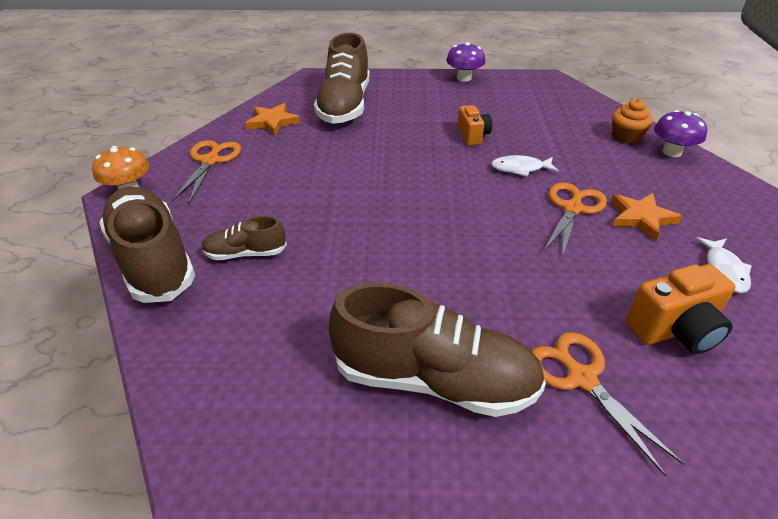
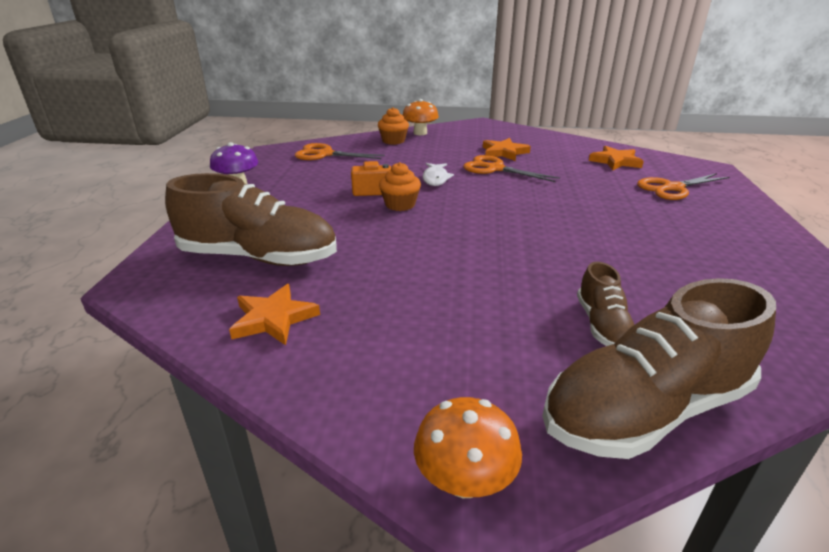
camera: 85 degrees left, 10 degrees down
orange scissors [172,140,241,204] -> orange scissors moved to [295,143,385,160]
brown shoe [329,282,546,417] -> none
orange camera [625,264,735,354] -> orange star [589,146,644,170]
purple mushroom [654,110,707,157] -> orange mushroom [403,99,439,135]
white fish [696,237,752,293] -> none
none -> orange cupcake [379,162,421,211]

